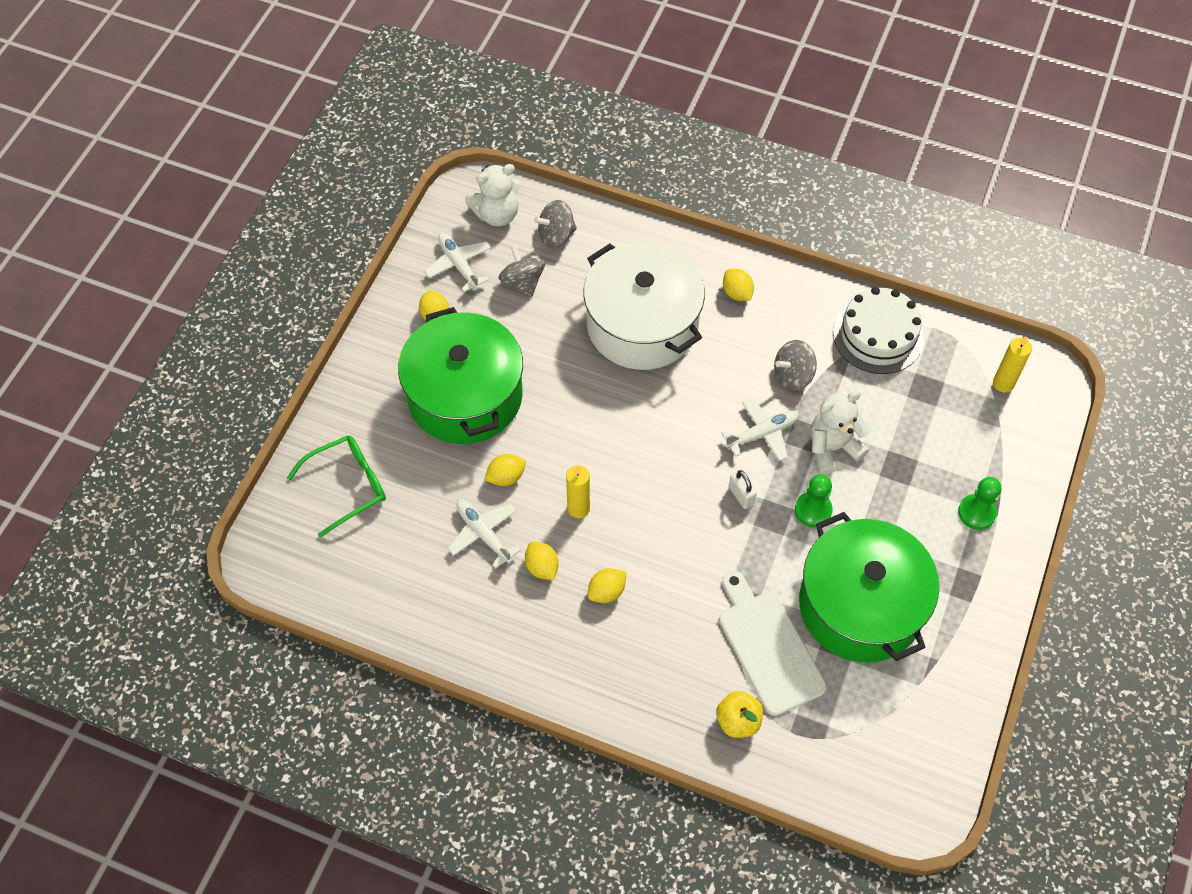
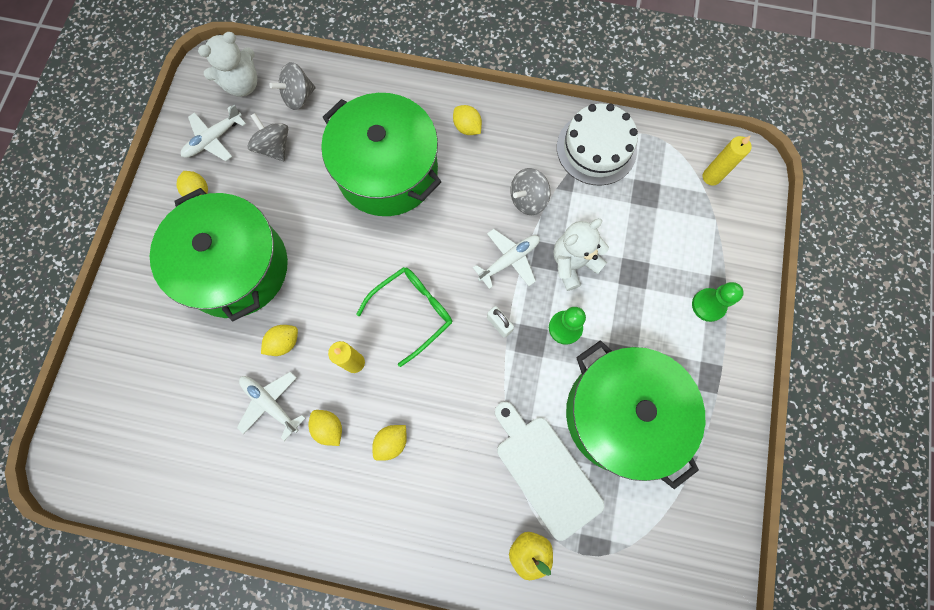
camera: 10 degrees left, 15 degrees up
green glasses [287,435,386,538] -> green glasses moved to [356,267,452,367]
white plane [424,233,491,292] -> white plane turned 90 degrees counterclockwise [181,105,246,161]
white pot [583,242,705,370] -> green pot [321,93,442,216]

